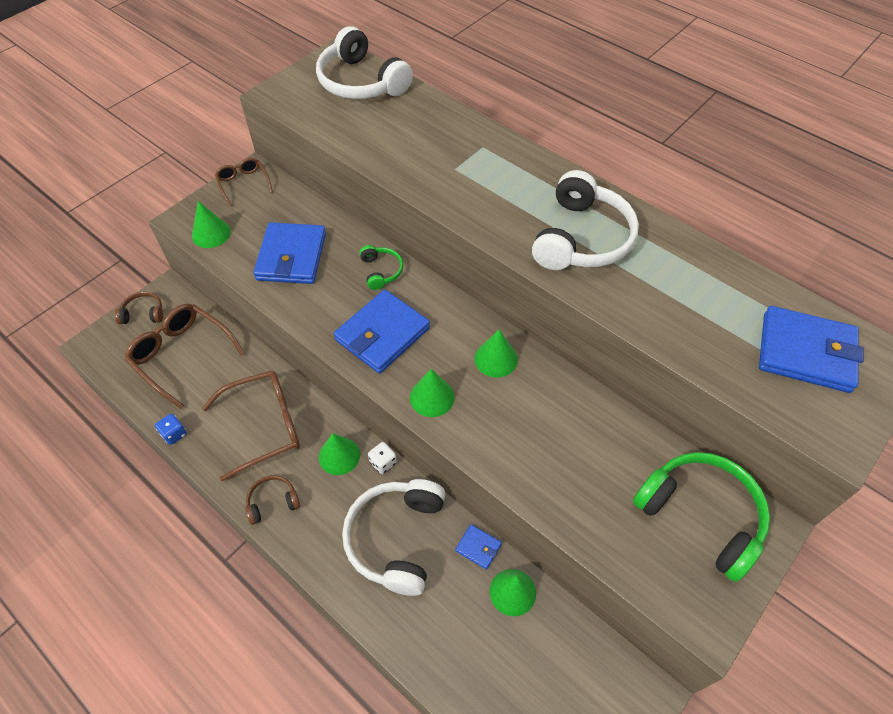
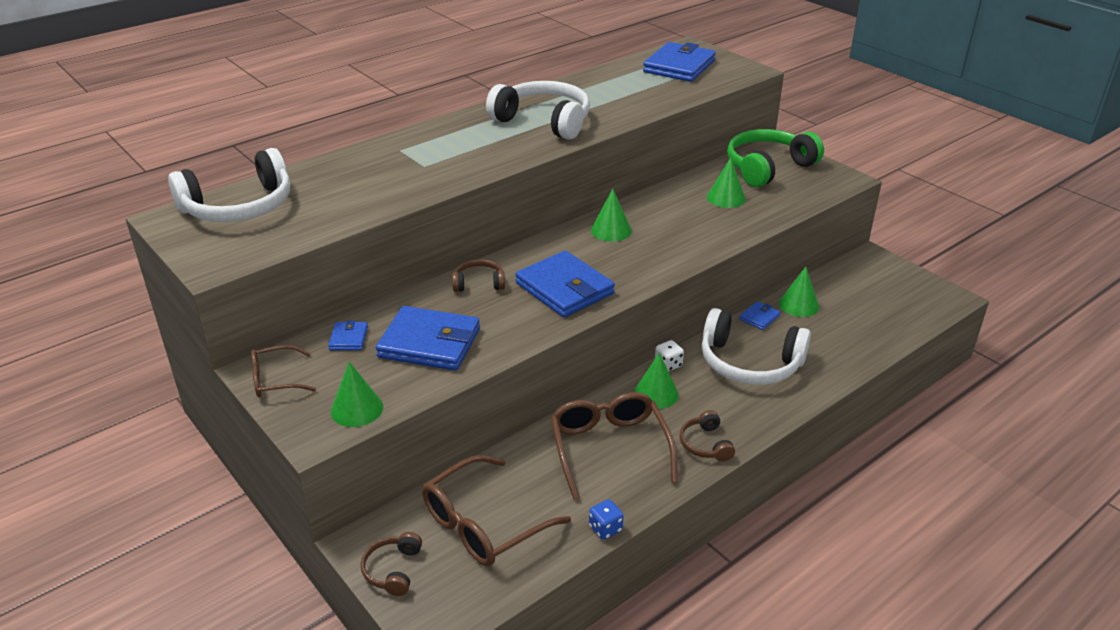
camera: 80 degrees left, 20 degrees down
green headphones [360,245,403,290] -> brown headphones [452,259,505,292]
green cone [410,369,455,417] -> green cone moved to [707,158,746,208]
none -> blue wallet [328,320,368,350]

